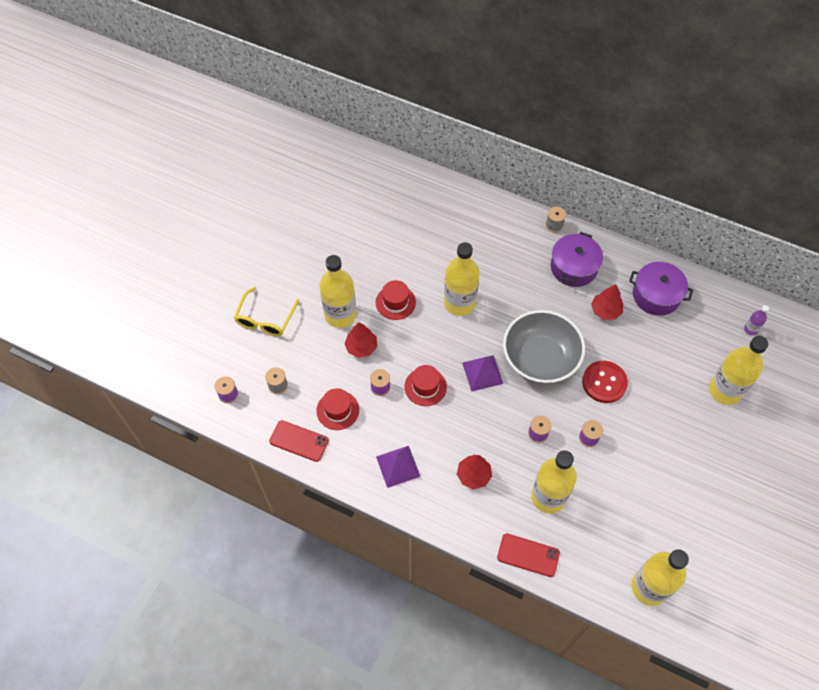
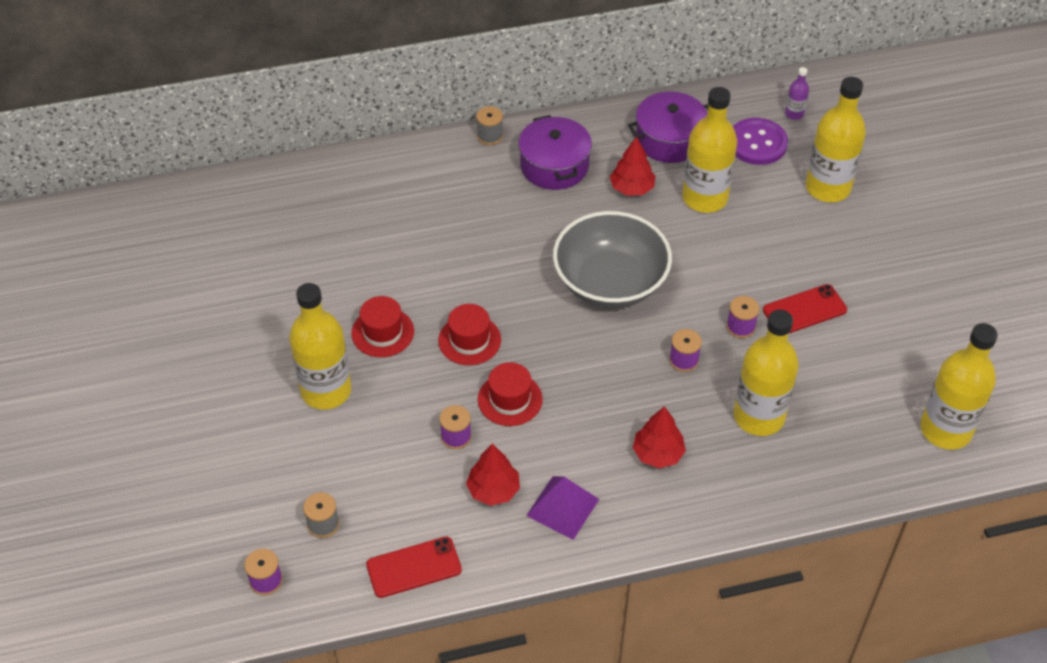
camera: 40 degrees left, 10 degrees down
yellow glasses [234,287,299,336] -> none
red hat [316,388,359,430] -> red hat moved to [438,304,501,365]
red tree [345,322,377,358] -> red tree moved to [466,444,520,506]
yellow bottle [444,242,480,316] -> yellow bottle moved to [682,87,737,213]
purple pyramid [462,355,503,392] -> none
red phone [497,534,560,577] -> red phone moved to [763,284,847,333]
red button [582,361,628,403] -> none
none -> purple button [733,118,788,165]

